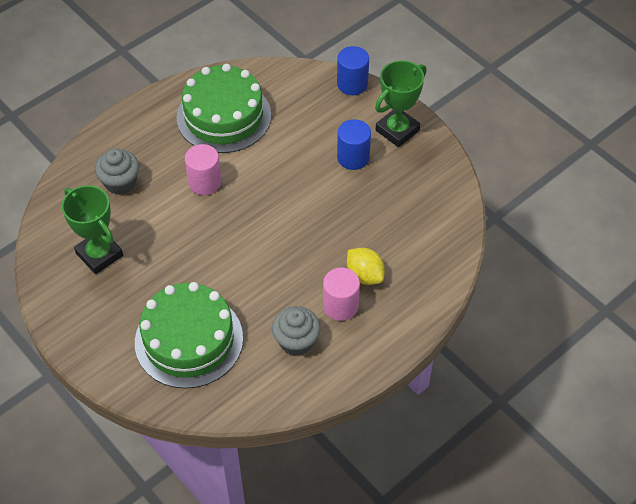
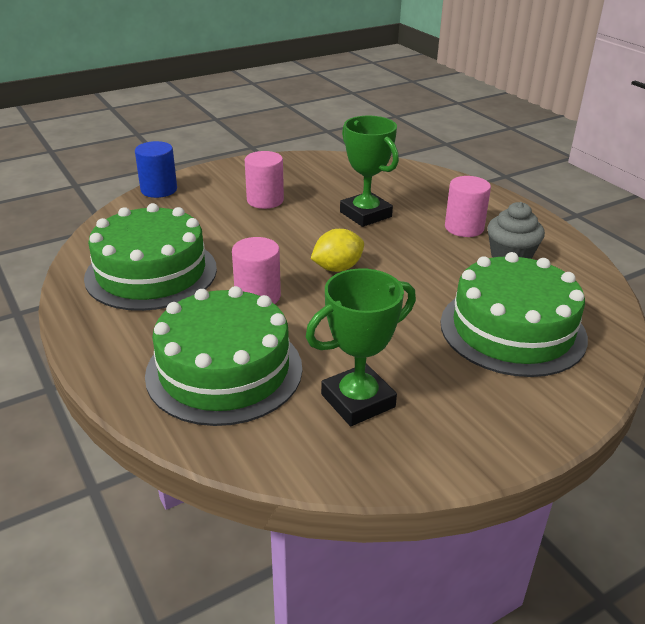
camera: 80 degrees left, 20 degrees down
grey cupcake [95,149,139,195] -> green cake [145,286,302,426]
blue cylinder [337,119,371,170] -> pink cylinder [245,151,284,209]
yellow lemon [347,248,385,285] -> yellow lemon moved to [311,229,364,272]
green trophy [375,61,427,147] -> green trophy moved to [340,116,399,227]

